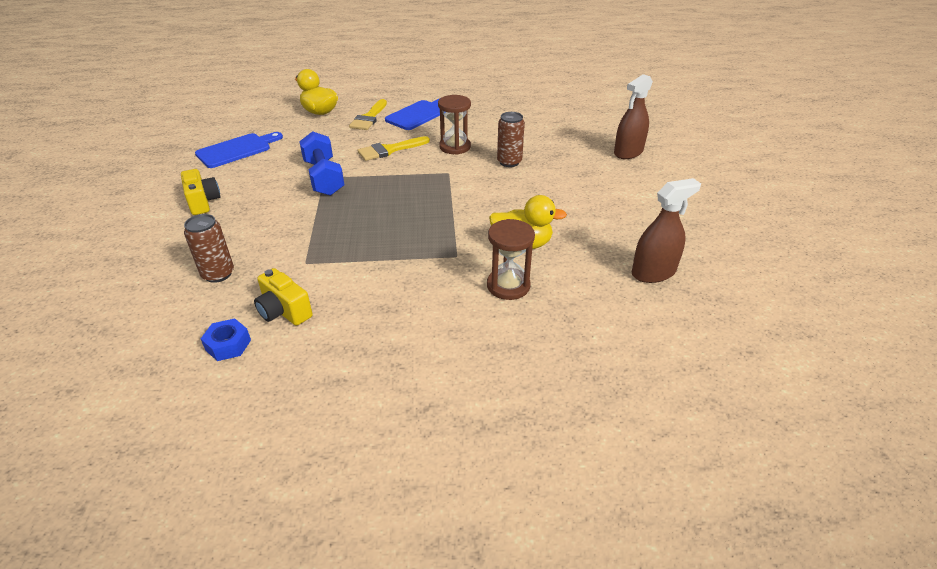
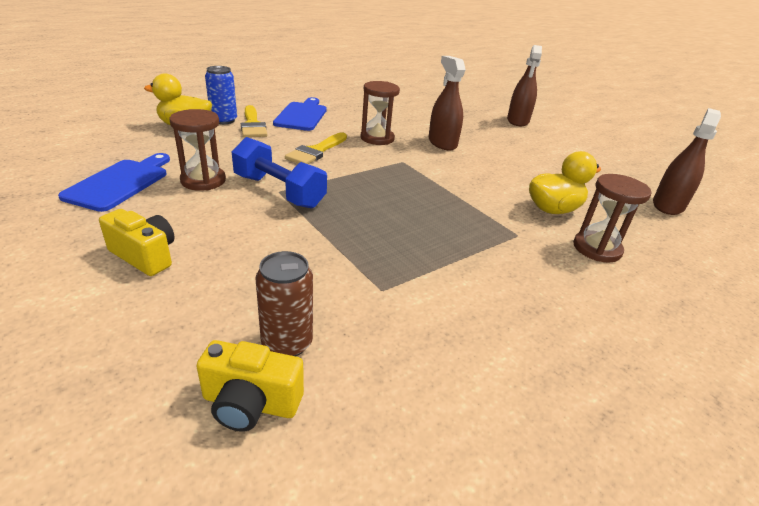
camera: 35 degrees left, 5 degrees down
blue nut [201,318,251,361] -> none
yellow camera [254,268,313,326] -> yellow camera moved to [196,340,304,432]
brown can [497,112,525,167] -> brown spray bottle [429,56,466,150]
none -> brown hourglass [169,109,226,191]
none -> blue can [205,66,237,124]

